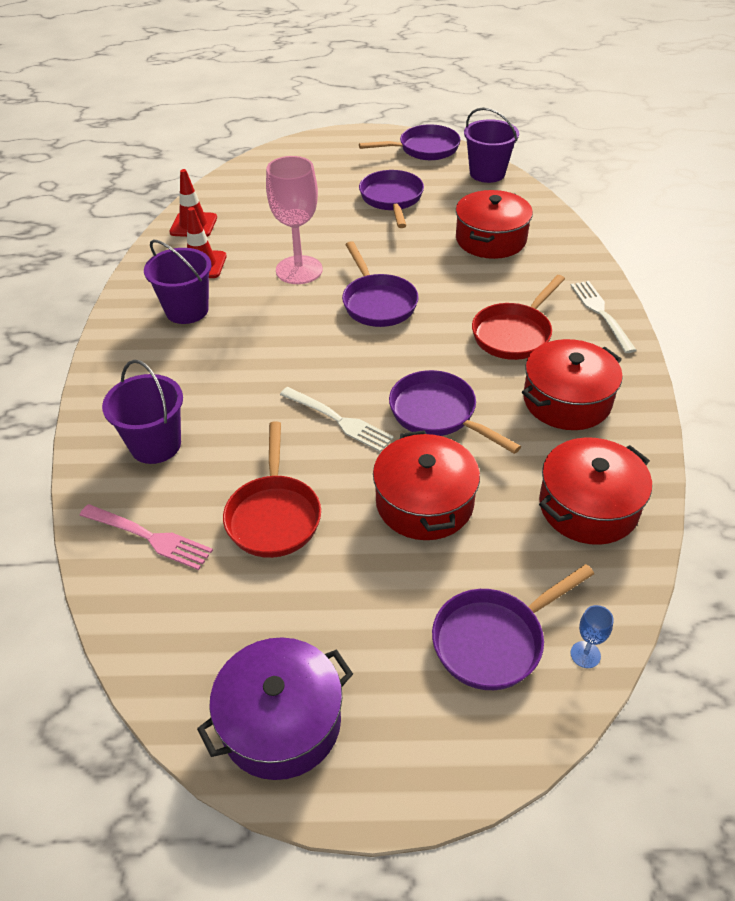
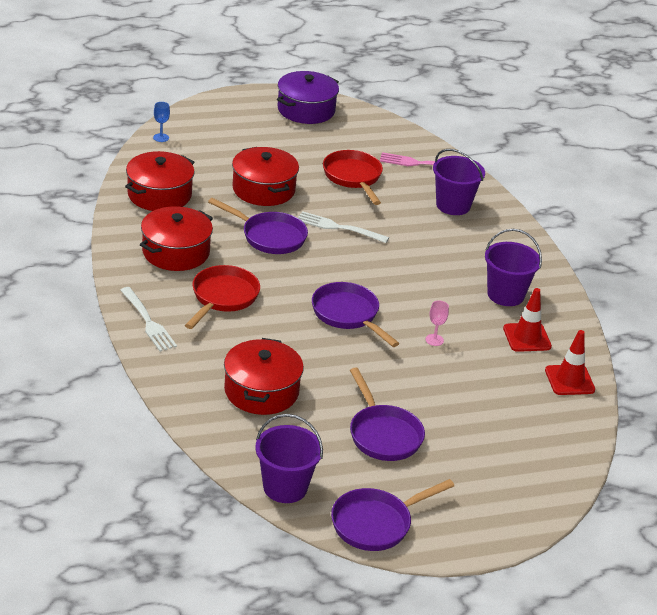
camera: 160 degrees right, 10 degrees down
pink goblet [266,156,323,284] -> pink goblet [425,301,449,346], size x0.41
purple pan [432,564,594,690] -> none

